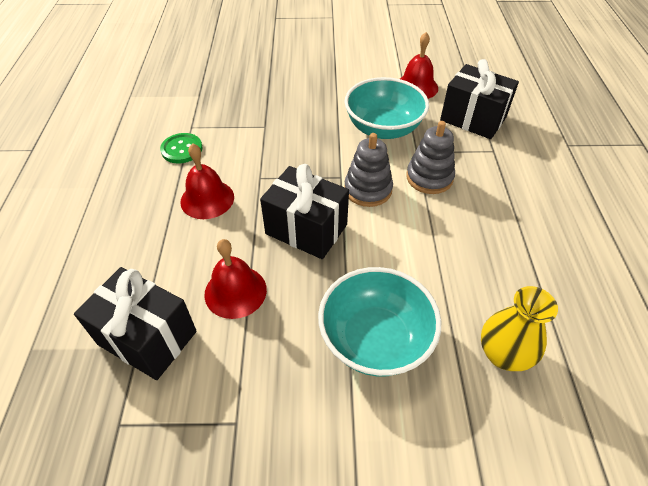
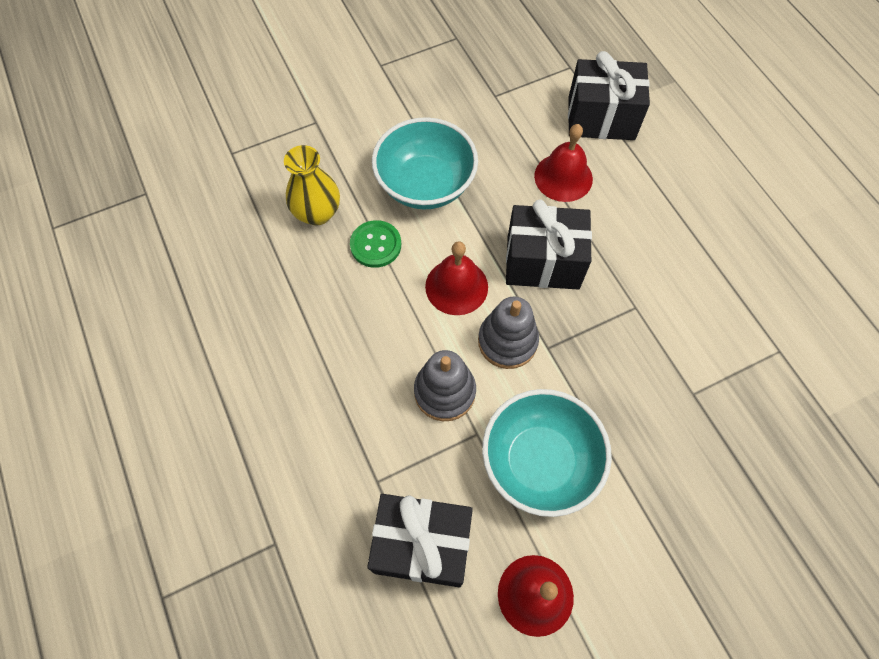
camera: 155 degrees right, 15 degrees up
green button [160,133,203,163] -> green button moved to [350,220,401,268]
red bell [180,143,234,219] -> red bell moved to [425,242,488,315]

